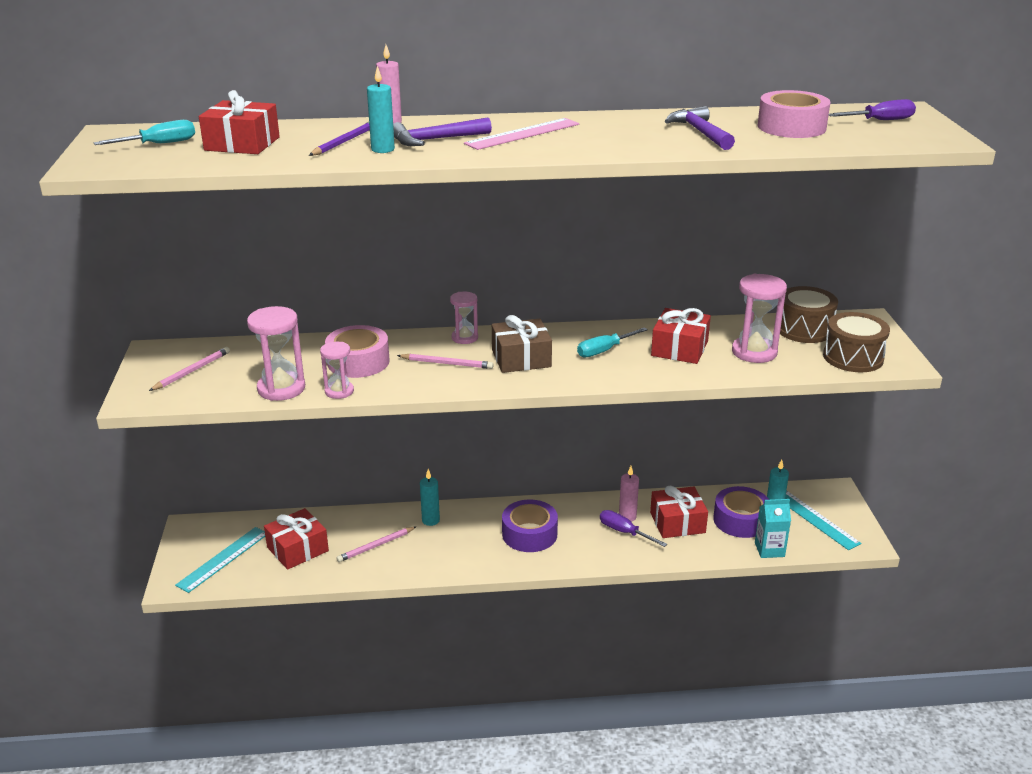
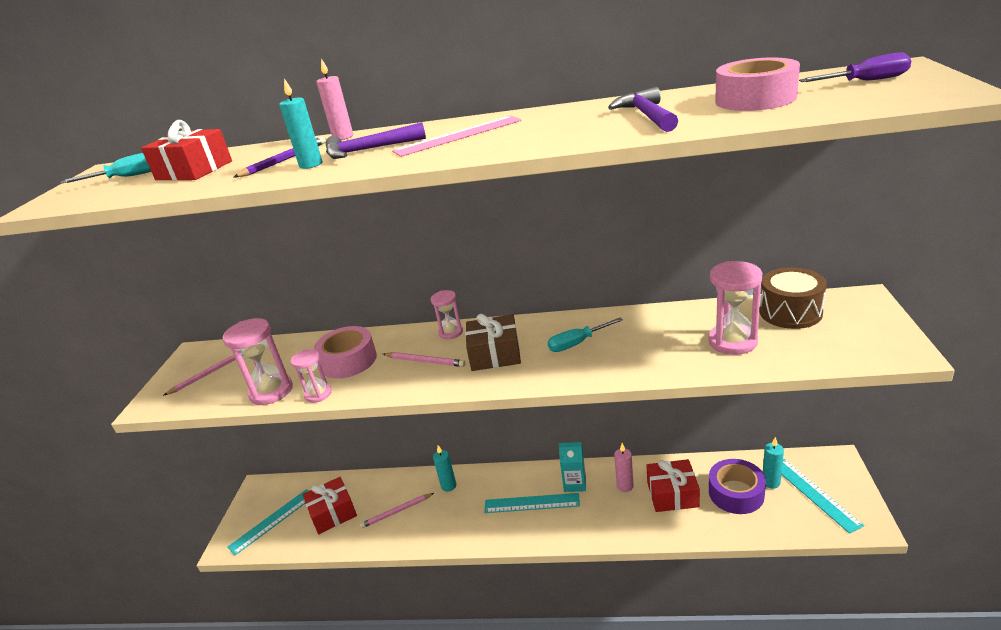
camera: 15 degrees right, 0 degrees up
purple tape [502,499,558,552] -> turquoise ruler [484,493,580,513]
purple screwdriver [600,510,667,547] -> none
red gift [651,308,711,364] -> none
turquoise carton [755,499,791,558] -> turquoise carton moved to [559,442,586,492]
brown drum [823,312,890,372] -> none

